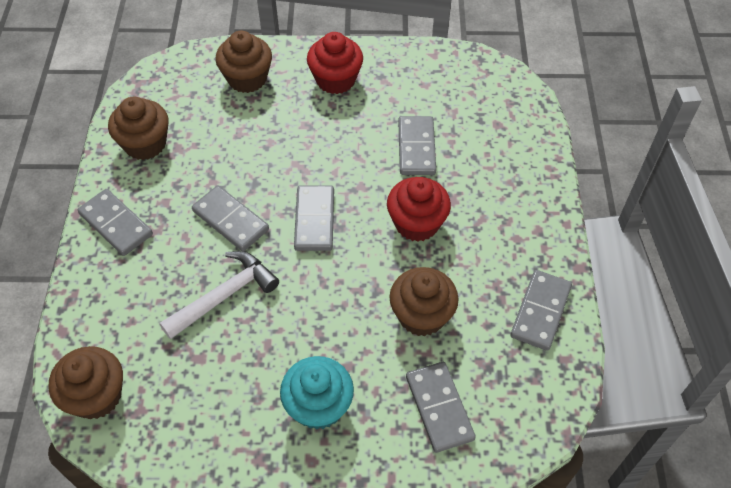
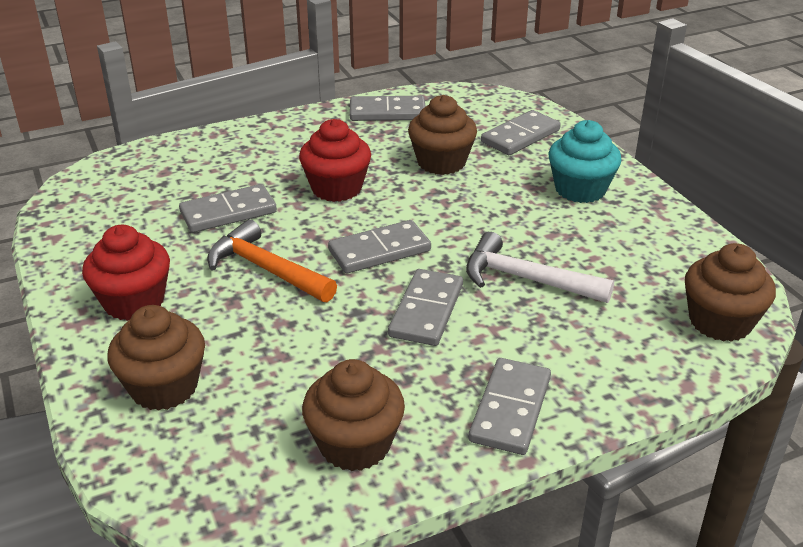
camera: 115 degrees left, 20 degrees down
none -> orange hammer [207,219,337,302]

